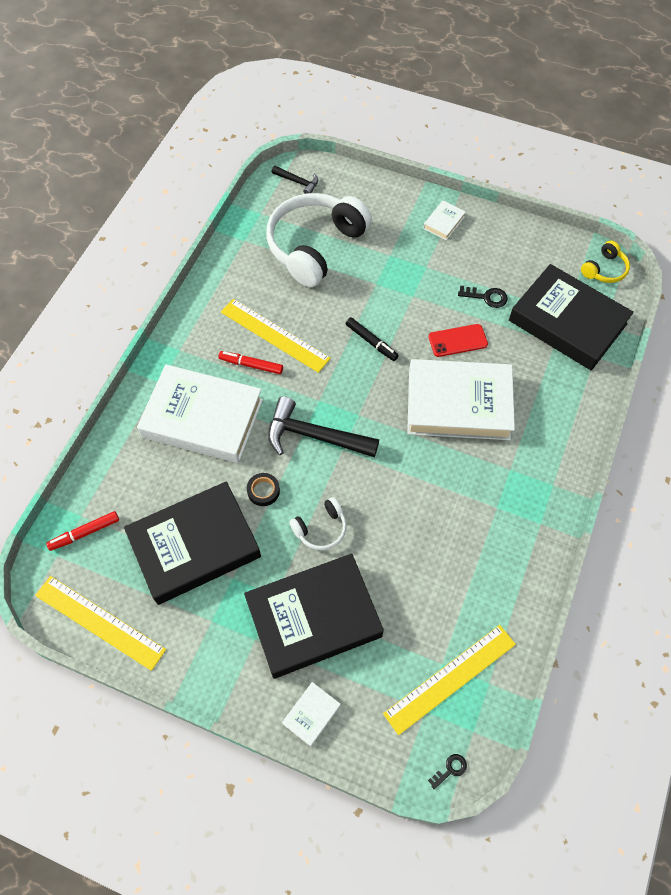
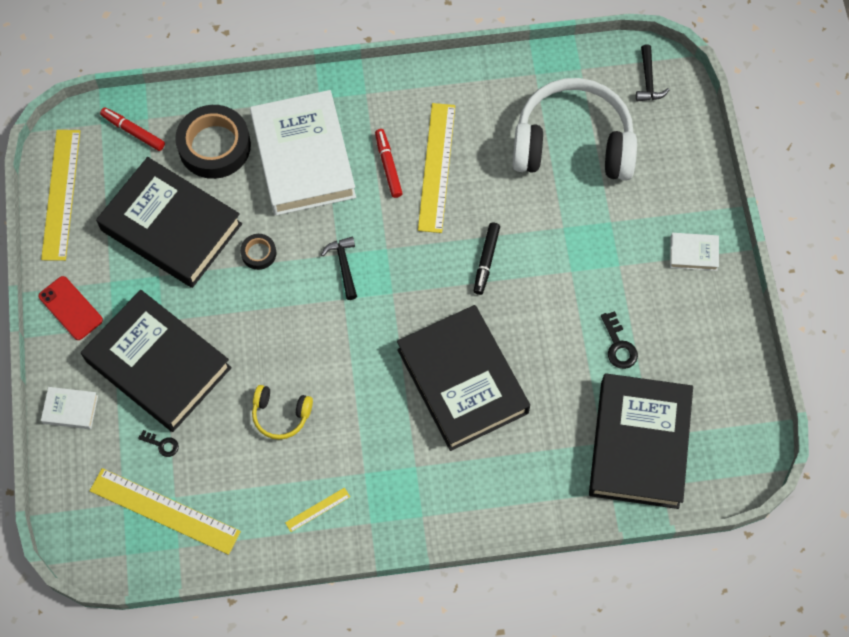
camera: 60 degrees right, 5 degrees up
black hammer [268,396,379,457] -> black hammer [321,237,357,300], size x0.52
white headphones [289,497,347,551] -> none
white book [407,359,515,440] -> black book [397,305,530,451]
black key [428,754,467,790] -> black key moved to [138,430,179,457]
red phone [429,324,488,357] -> red phone moved to [38,276,103,340]
yellow headphones [581,241,630,283] -> yellow headphones moved to [252,385,313,440]
none -> black tape [175,105,251,179]
none -> yellow ruler [285,487,350,532]

